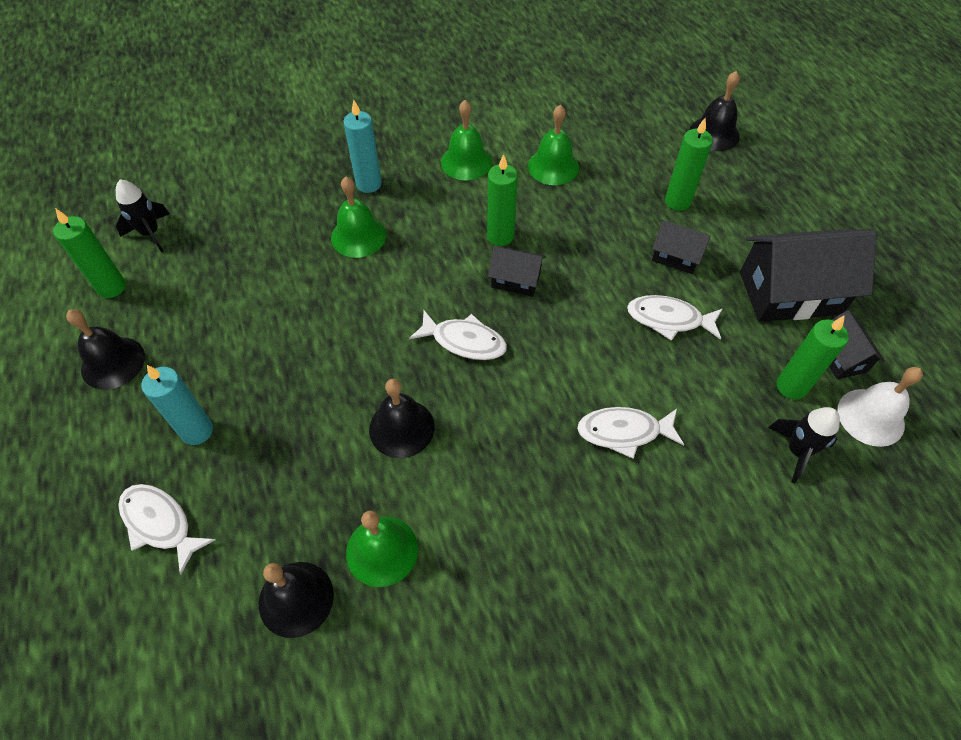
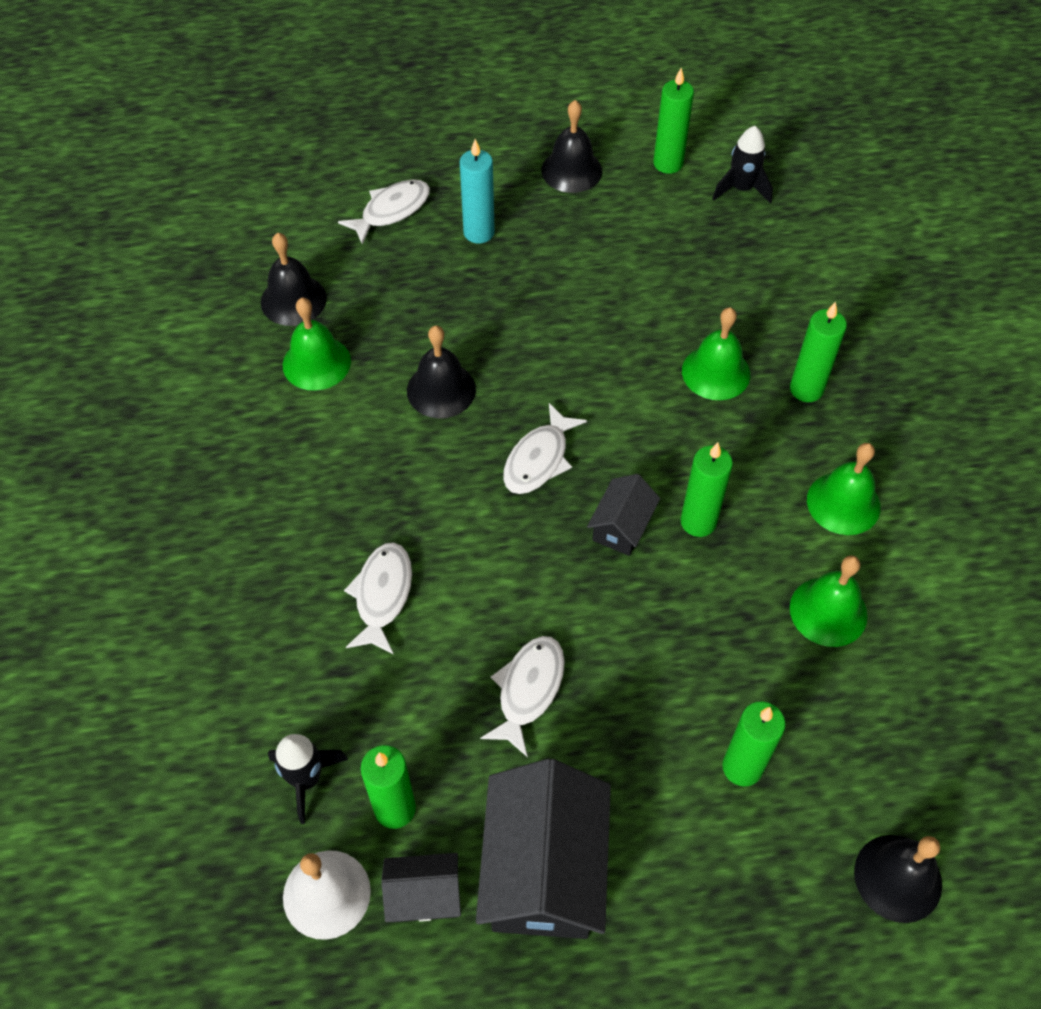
camera: 100 degrees right, 0 degrees up
turquoise candle [343,100,382,193] -> green candle [790,302,847,402]
black house [652,220,711,274] -> none

